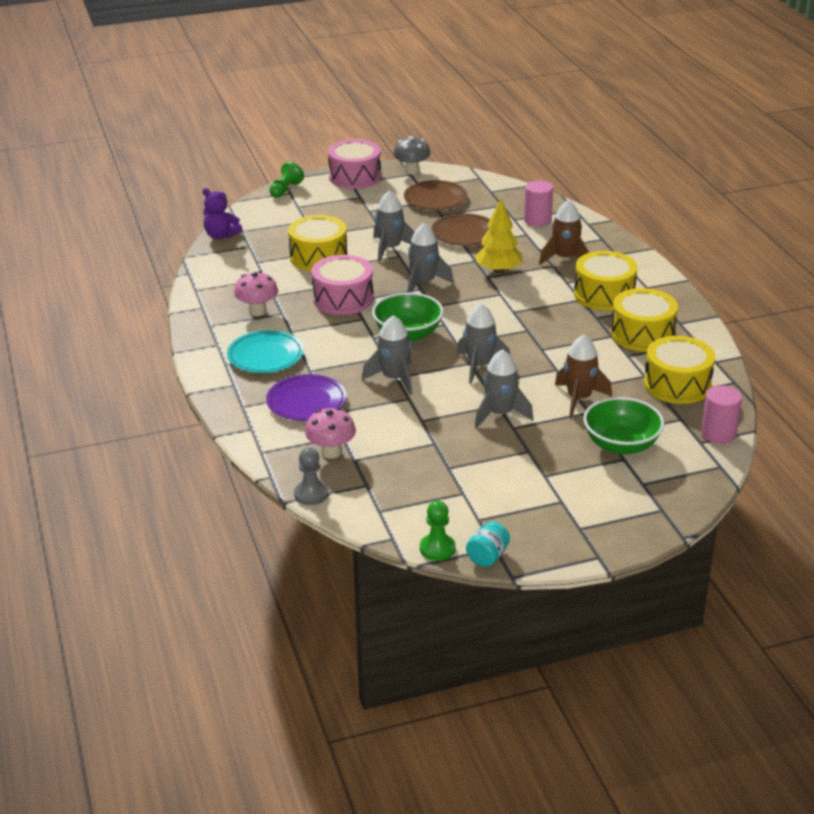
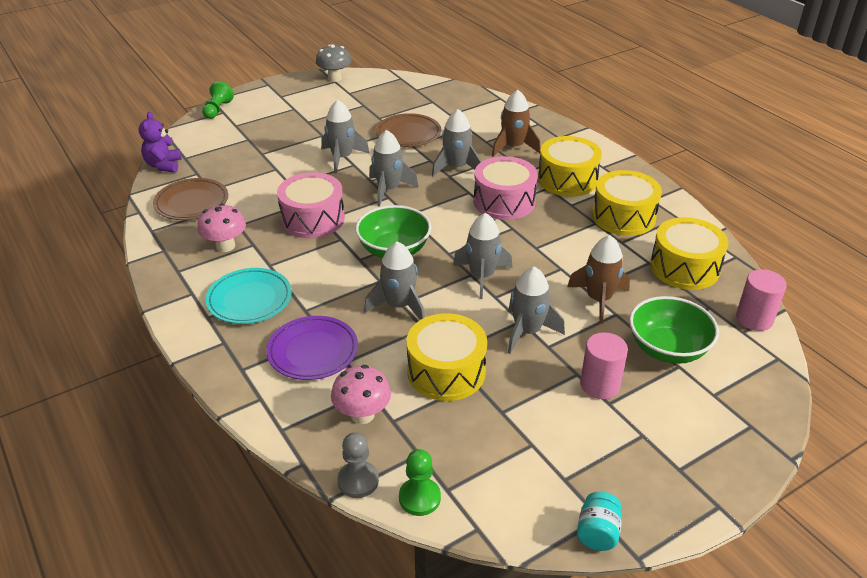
camera: 15 degrees left, 5 degrees up
purple teddy bear [202,188,243,239] -> purple teddy bear turned 75 degrees clockwise [139,112,182,173]
yellow drum [288,215,348,271] -> yellow drum moved to [407,313,487,401]
pink drum [328,139,381,189] -> pink drum moved to [474,156,538,220]
brown plate [404,180,468,210] -> brown plate moved to [153,178,228,220]
green pawn [420,501,455,561] -> green pawn moved to [399,449,441,516]
yellow tree [475,199,523,274] -> grey rocket [432,109,482,176]
pink cylinder [524,181,553,227] -> pink cylinder moved to [580,332,628,399]

